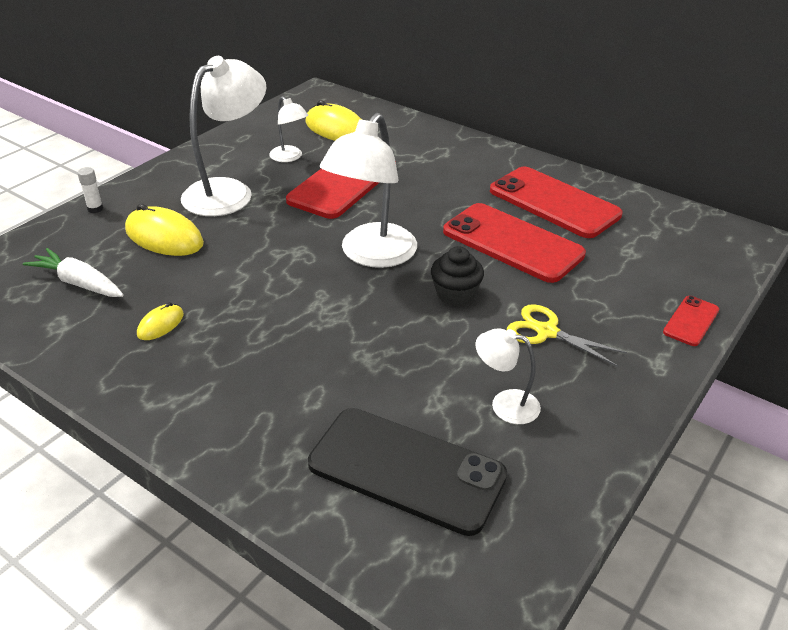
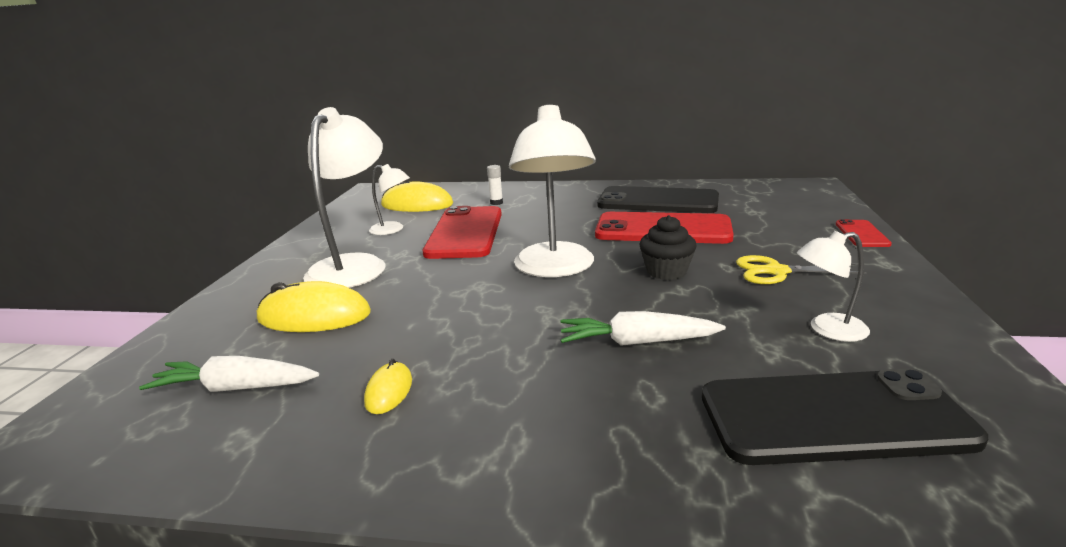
camera: 25 degrees left, 15 degrees down
white glue stick [78,167,103,213] -> white glue stick moved to [487,165,503,205]
red phone [490,167,622,238] -> black phone [597,186,719,213]
none -> white carrot [561,311,726,346]

